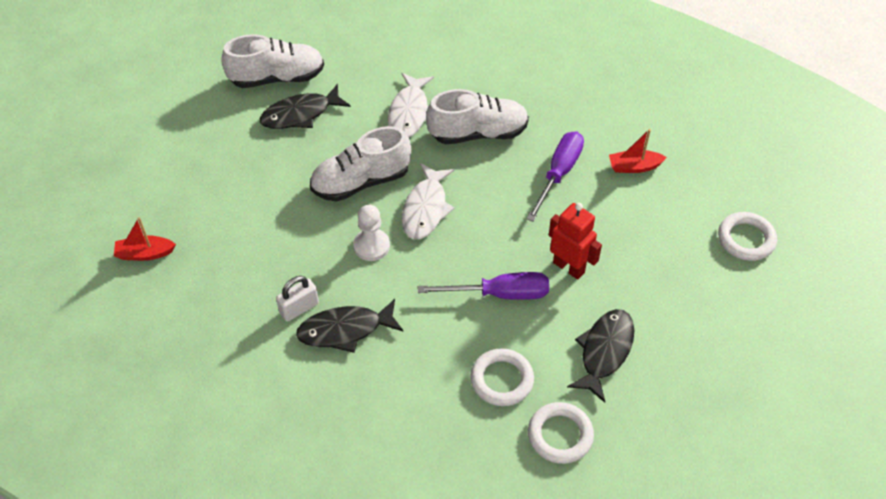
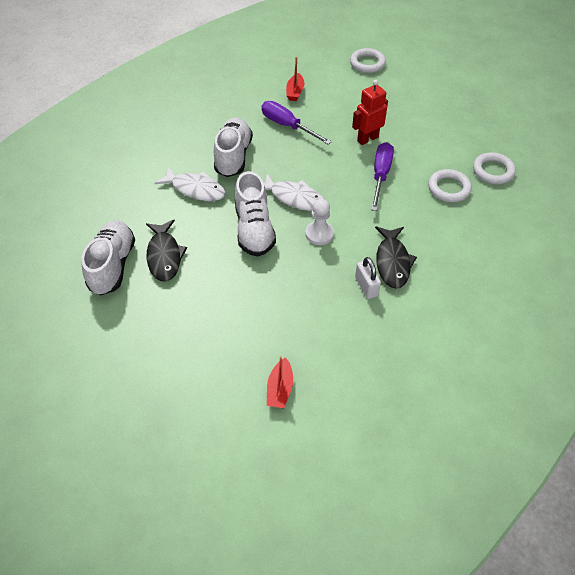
camera: 75 degrees left, 0 degrees up
black fish [567,309,634,402] -> none

